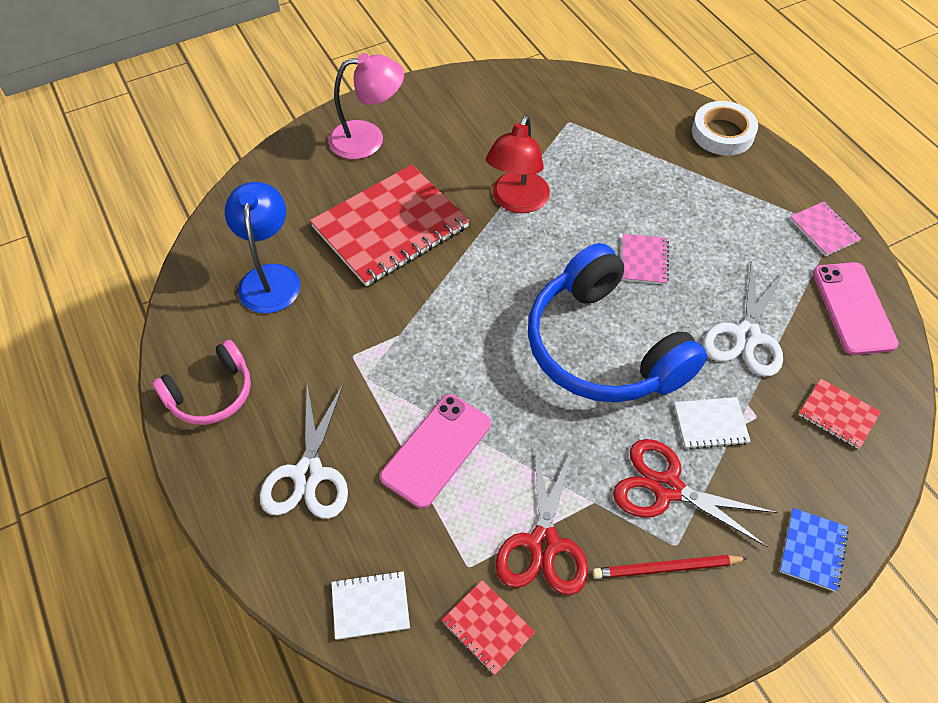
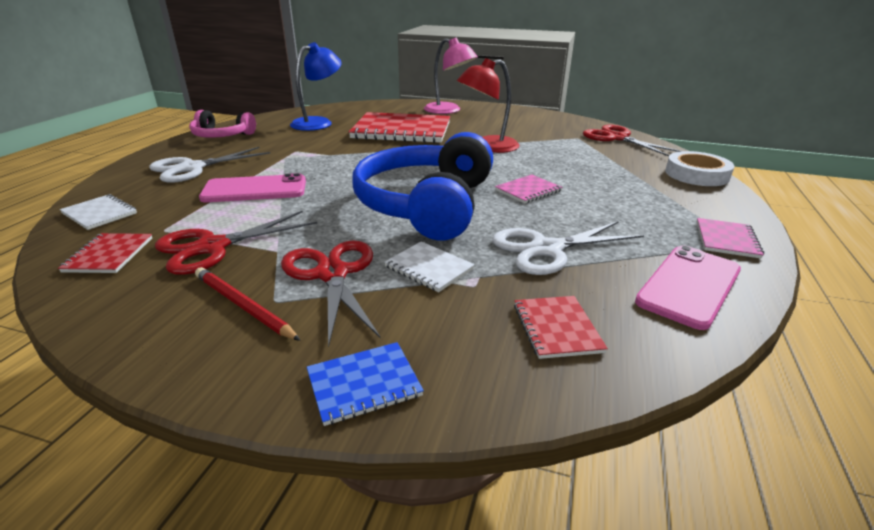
camera: 45 degrees right, 25 degrees down
none -> red scissors [583,125,680,156]

